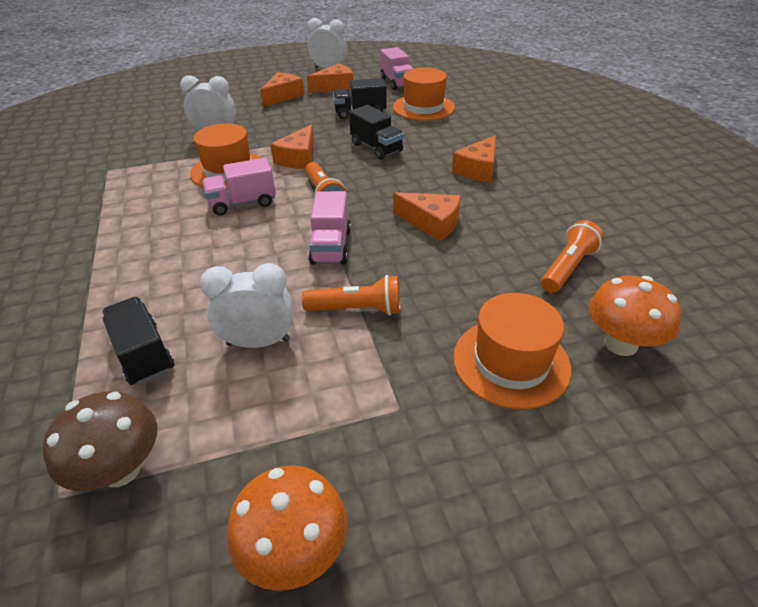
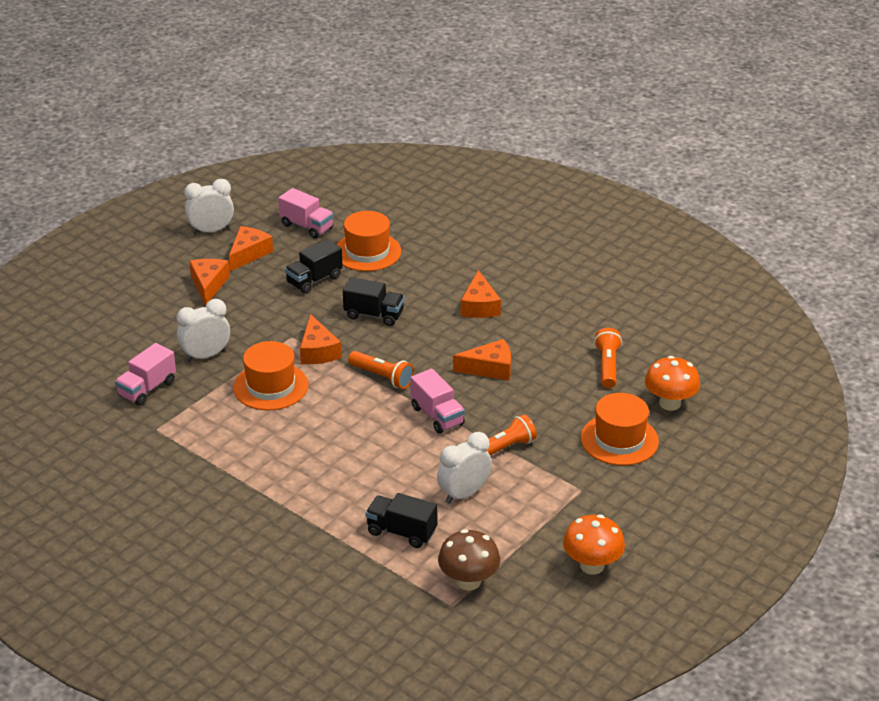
camera: 35 degrees left, 5 degrees down
pink truck [202,158,276,216] -> pink truck moved to [115,343,176,406]

